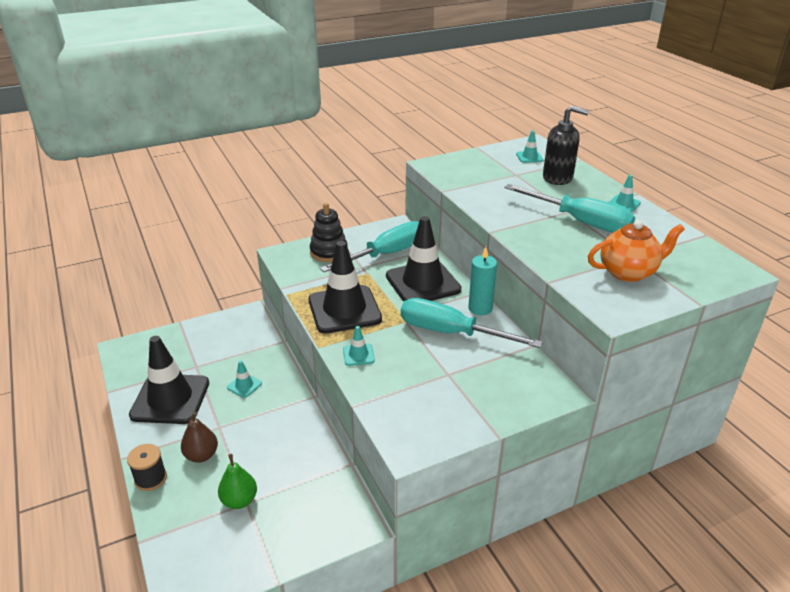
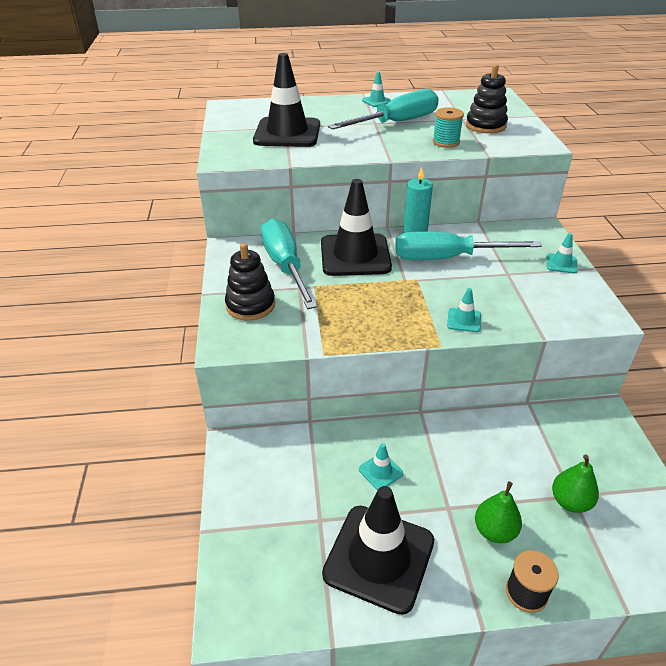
camera: 70 degrees left, 5 degrees up
brown pear [181,412,218,463] -> green pear [475,482,522,543]
black traffic cone [308,241,382,334] -> black traffic cone moved to [253,53,320,147]
turquoise screwdriver [401,298,543,348] -> turquoise screwdriver turned 45 degrees clockwise [395,231,542,260]
turquoise traffic cone [516,131,543,163] -> turquoise traffic cone moved to [547,233,578,274]
black soap dispenser [543,105,589,185] -> none
orange teapot [588,220,685,282] -> black stacking toy [466,64,508,134]
none -> turquoise spool [433,107,464,148]

